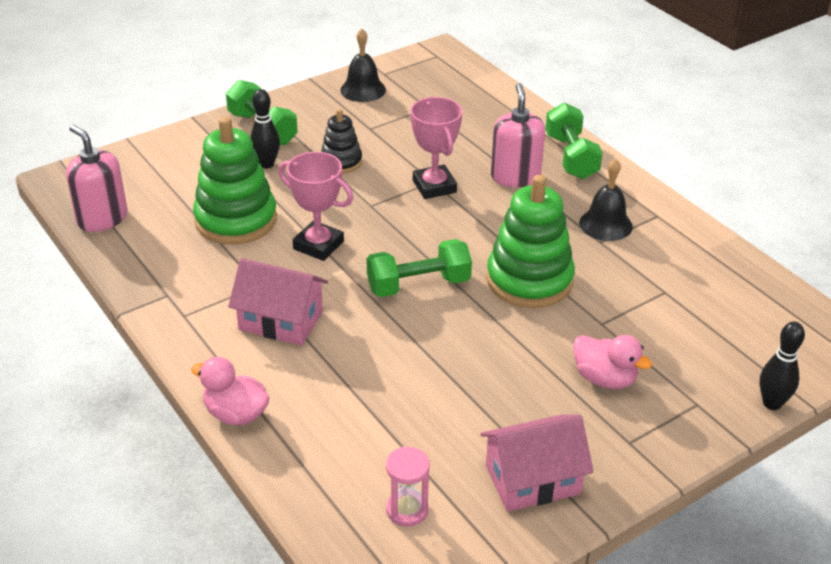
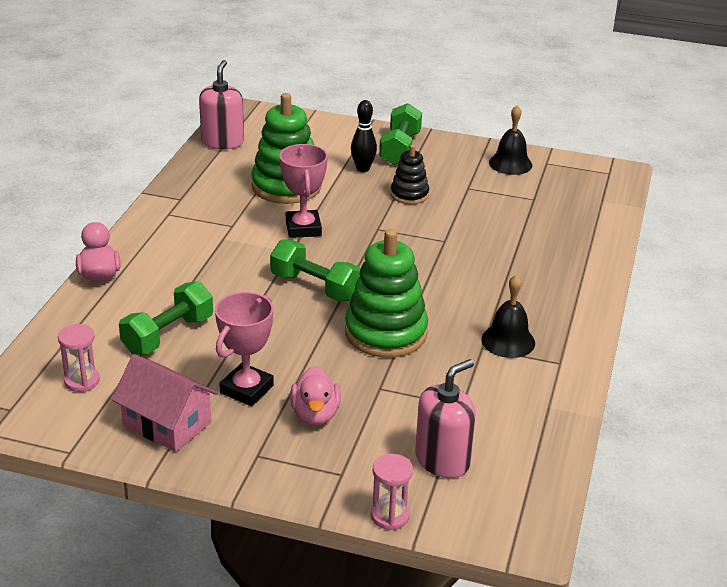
camera: 50 degrees right, 5 degrees down
pink house [228,258,328,346] -> none
pink trophy [411,97,462,199] -> pink trophy moved to [215,292,274,406]
pink soap dispenser [491,83,545,187] -> pink soap dispenser moved to [415,359,476,478]
green dumbbell [545,102,603,179] -> green dumbbell moved to [119,281,213,355]
black bowling pin [759,322,805,410] -> pink hourglass [371,454,413,530]

